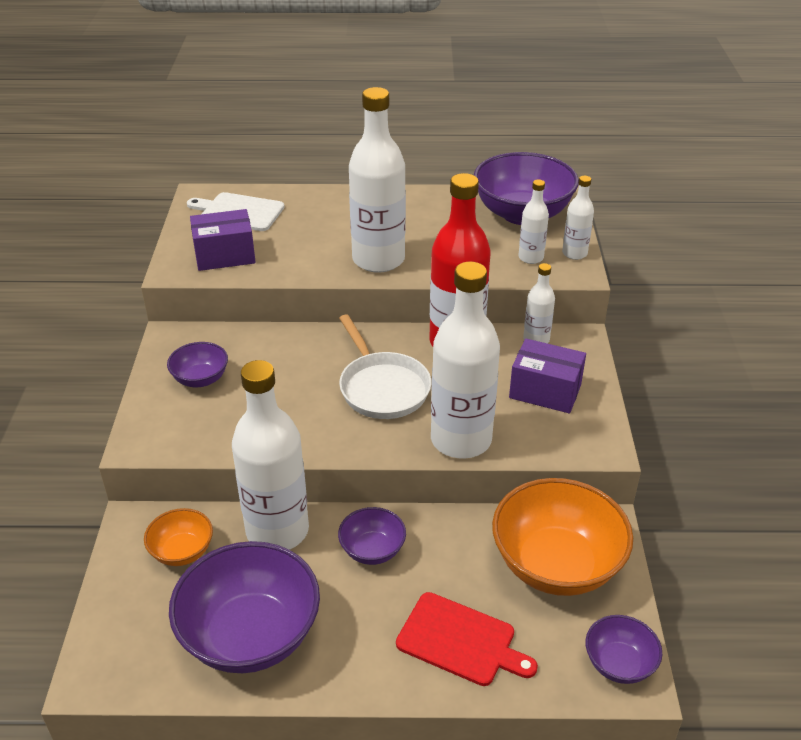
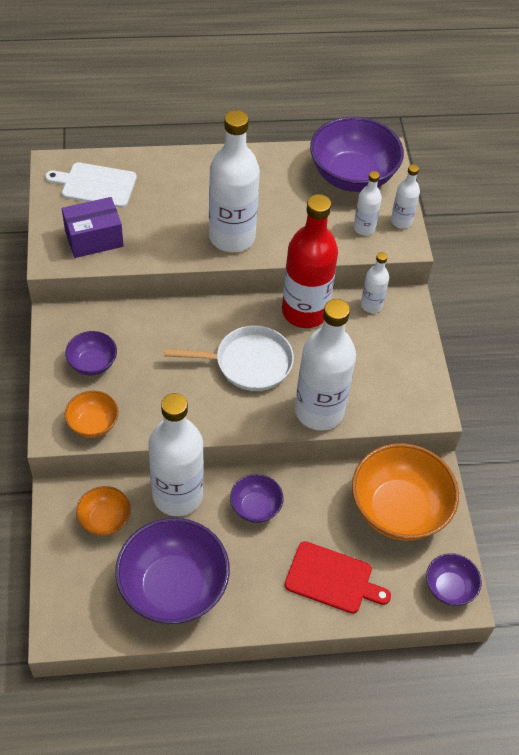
camera: 10 degrees left, 15 degrees up
white pan [339,314,432,419] -> white pan turned 60 degrees counterclockwise [164,325,294,391]
purple box [509,339,586,414] -> none
none -> orange bowl [65,391,119,438]

